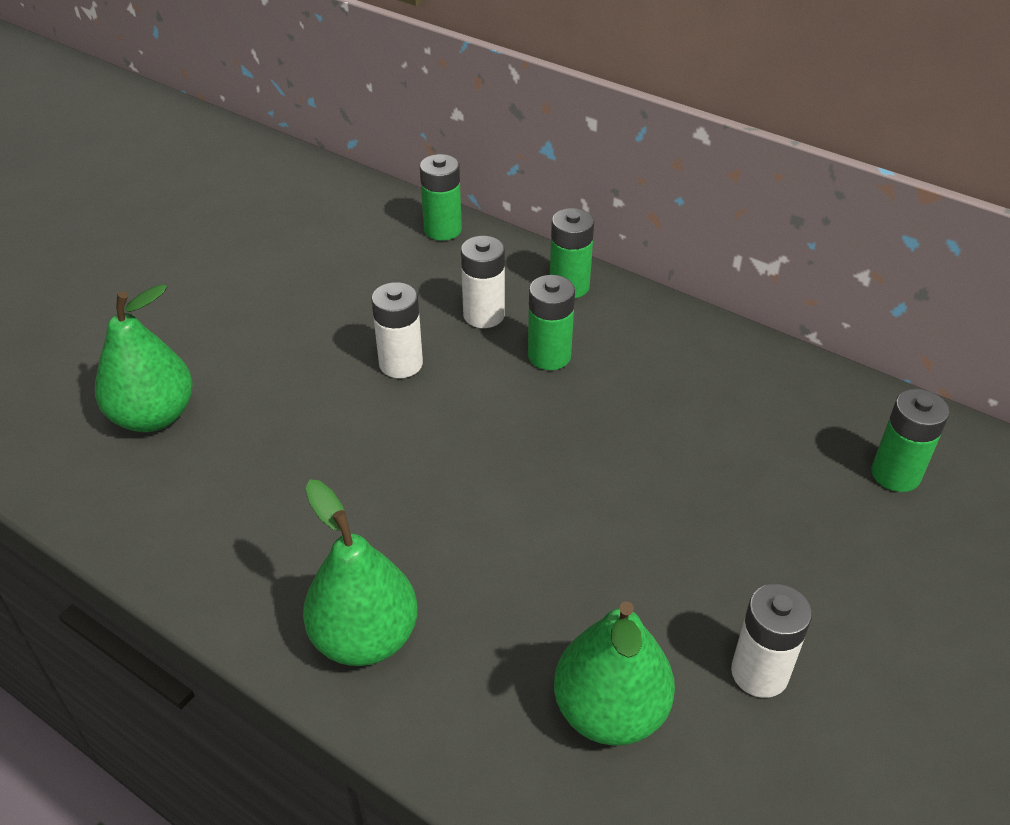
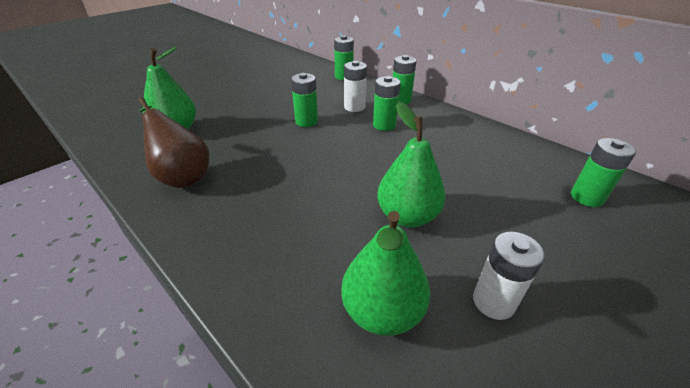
camera: 10 degrees right, 5 degrees down
green pear [303,479,418,666] -> green pear moved to [377,101,445,228]
white battery [372,282,423,378] -> green battery [291,73,318,127]
none -> brown pear [138,97,209,188]

